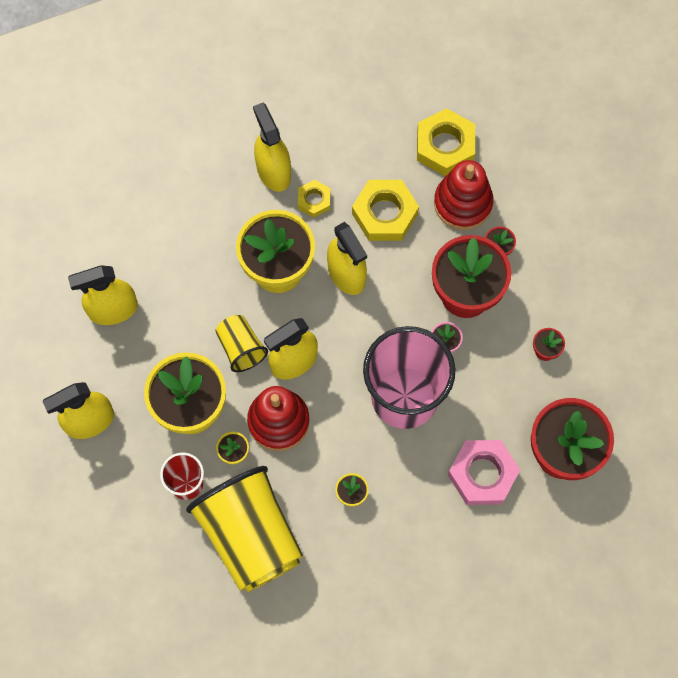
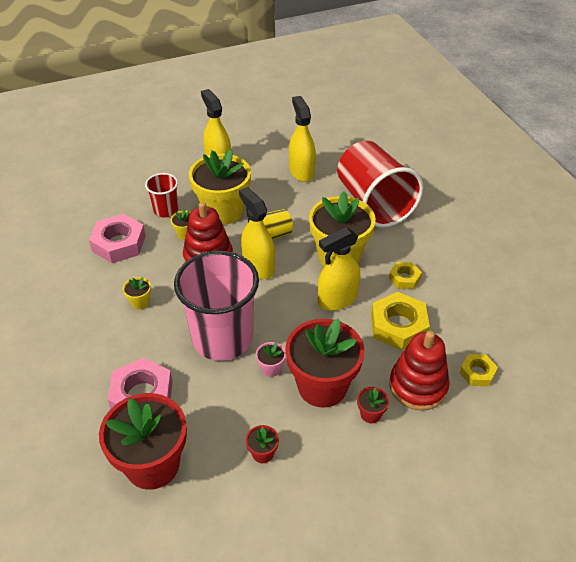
camera: 90 degrees right, 25 degrees down
yellow cup [186,466,303,592] -> pink nut [89,214,146,263]
yellow spray bottle [253,103,291,192] -> none
yellow nut [417,108,475,176] -> yellow nut [460,354,498,386], size x0.56
none -> red cup [337,141,423,228]

